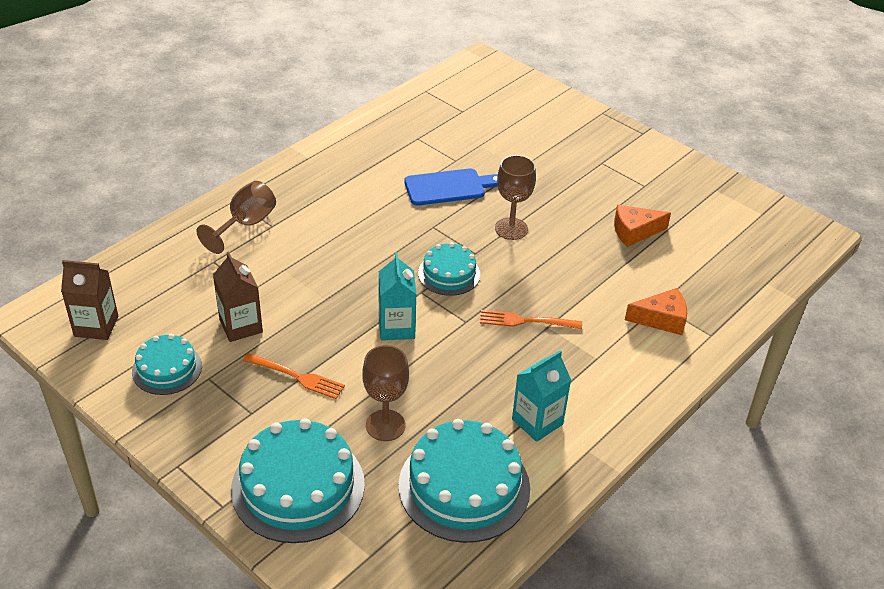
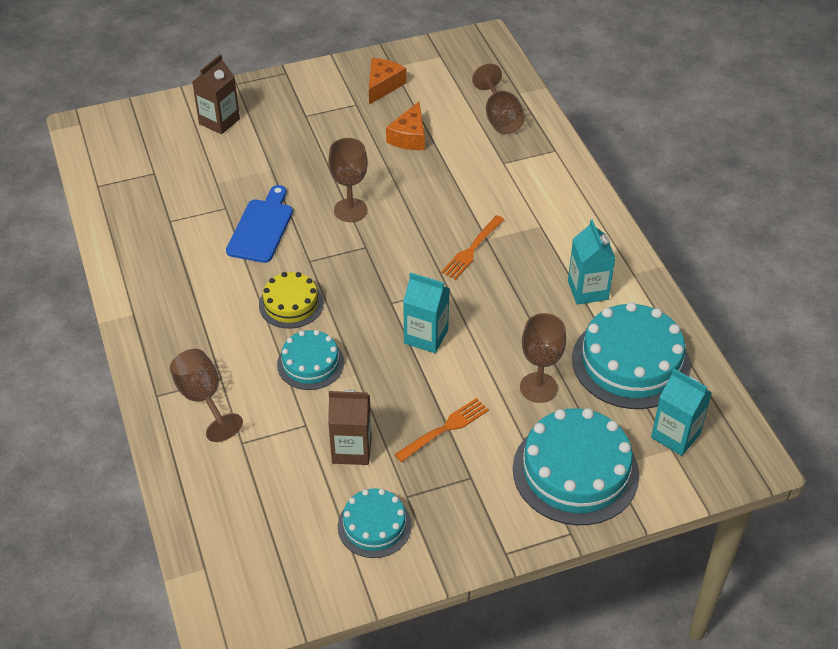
camera: 60 degrees left, 5 degrees up
brown carton [61,260,118,340] -> brown carton moved to [192,54,240,134]
turquoise cake [418,242,480,296] -> turquoise cake moved to [277,330,344,390]
orange cheese [625,288,687,335] -> orange cheese moved to [369,58,406,105]
none -> yellow cake [259,272,323,329]
none -> brown goblet [472,64,525,134]
none -> turquoise carton [651,369,712,456]

